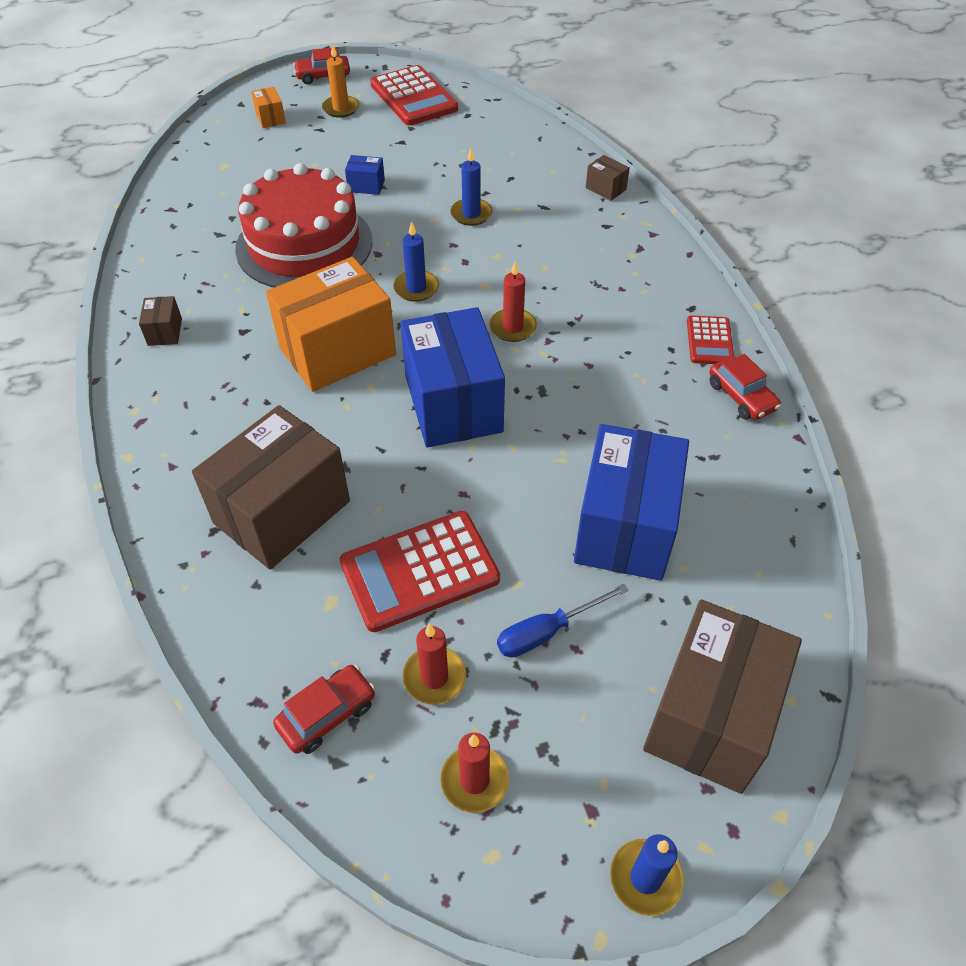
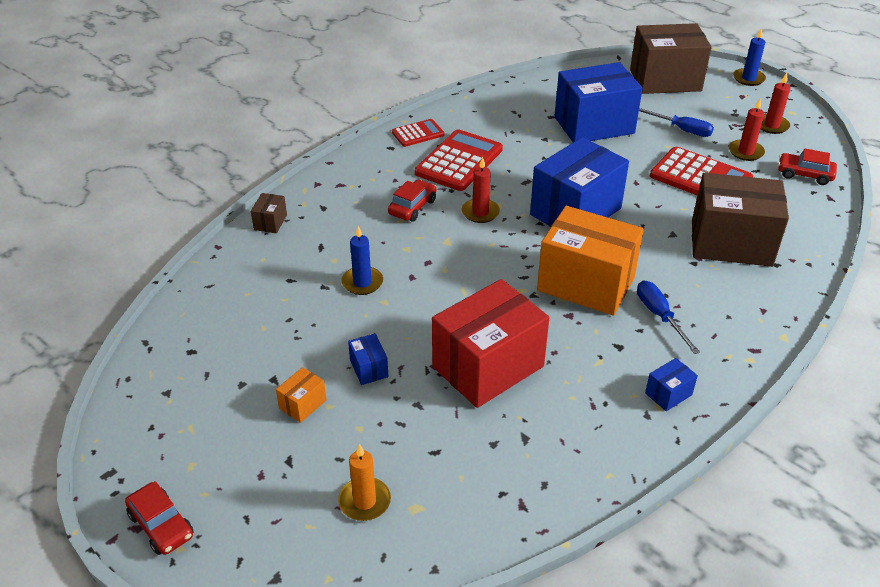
camera: 120 degrees left, 10 degrees down
brown box [139,296,182,346] -> blue box [645,358,698,411]
red cake [235,163,373,288] -> red box [432,279,549,408]
orange box [251,87,286,128] -> orange box moved to [276,367,326,423]
orange candle [322,44,359,118] -> orange candle moved to [338,444,391,521]
red calculator [370,65,458,126] -> red calculator moved to [415,129,503,191]
blue candle [393,221,439,302] -> none
red car [709,354,781,420] -> red car moved to [388,180,436,222]
none -> blue screwdriver [637,281,700,354]

